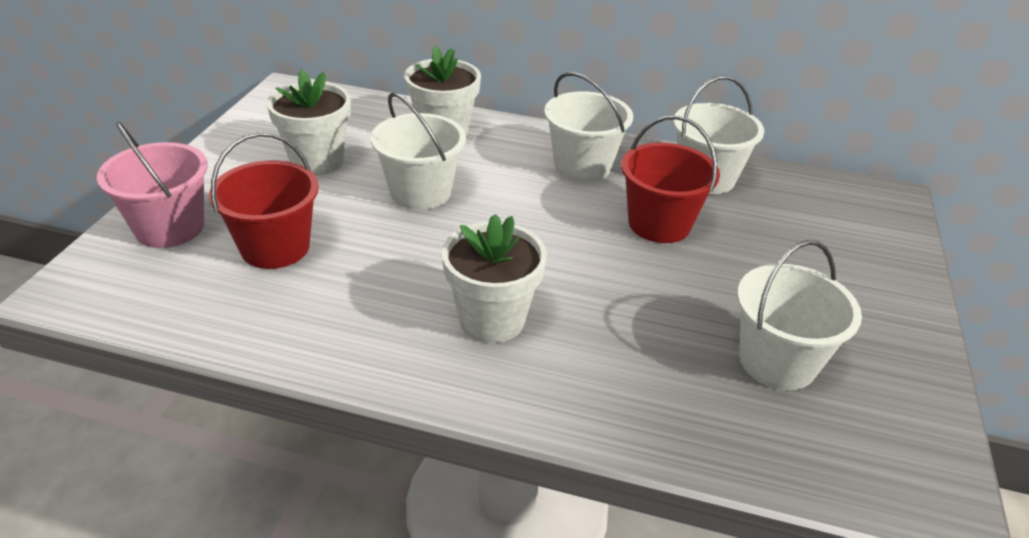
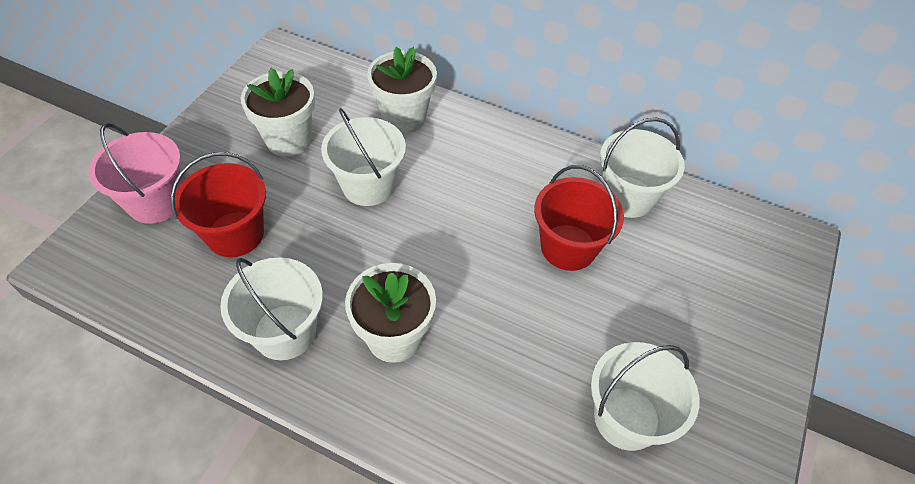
camera: 10 degrees right, 15 degrees up
white bucket [544,72,633,182] -> white bucket moved to [220,257,323,360]

